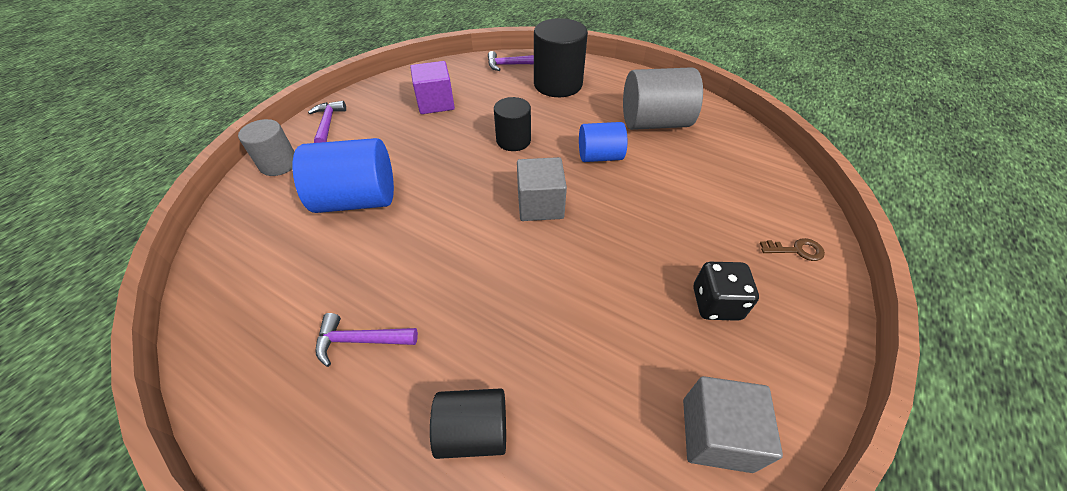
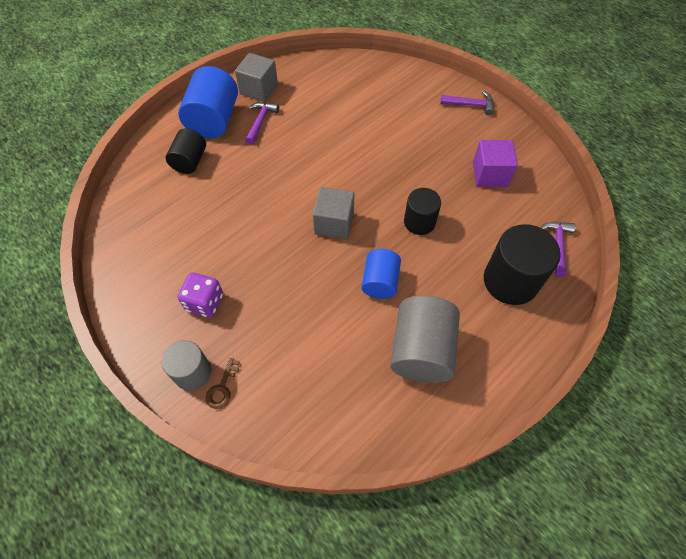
camera: 105 degrees right, 10 degrees up
grey cylinder [238,119,295,176] -> grey cylinder moved to [162,340,211,391]
blue cylinder [293,138,394,213] -> blue cylinder moved to [178,66,238,138]
grey cube [683,376,783,473] -> grey cube moved to [235,53,278,102]
black dice [693,262,759,321] -> purple dice [178,272,223,317]

